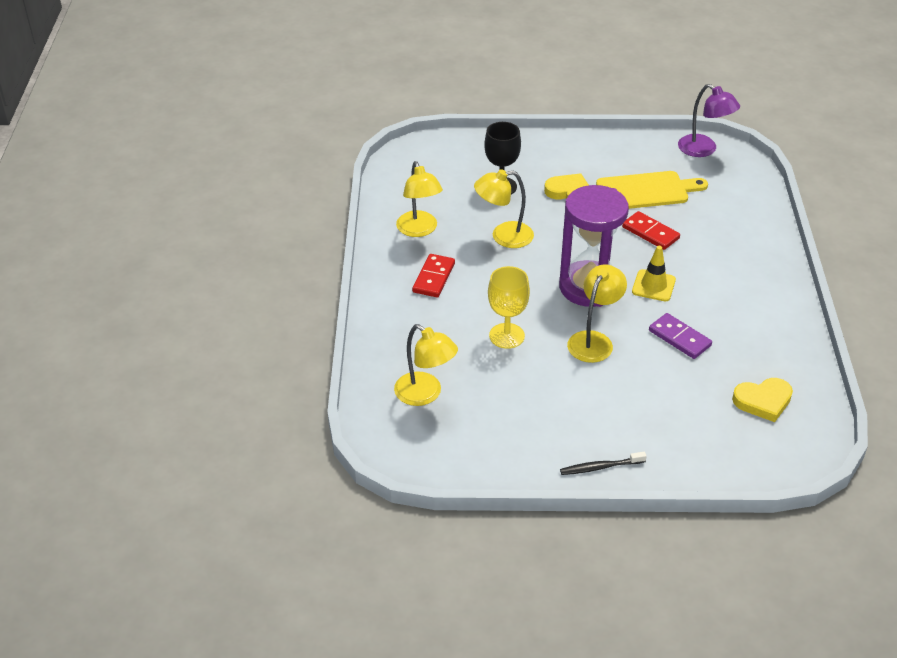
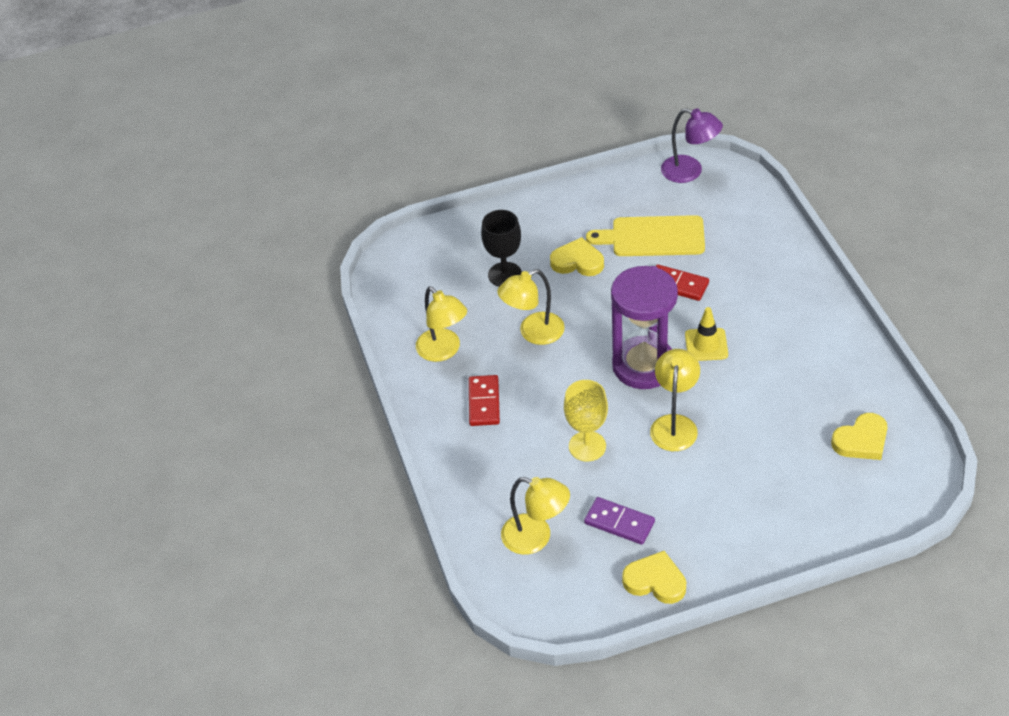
camera: 15 degrees left, 5 degrees up
black toothbrush [560,452,647,475] -> none
yellow cutting board [596,171,708,209] -> yellow cutting board turned 150 degrees counterclockwise [586,215,705,256]
purple domino [649,313,712,359] -> purple domino moved to [584,497,655,545]
none -> yellow heart [622,551,686,604]

